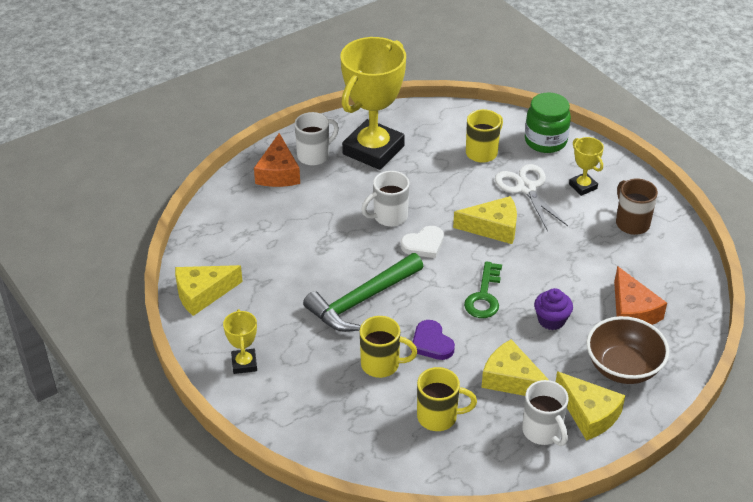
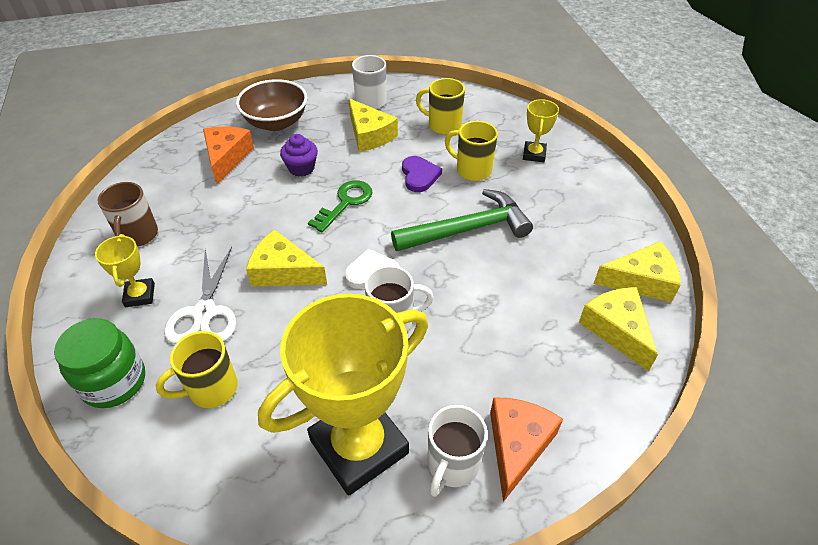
camera: 160 degrees left, 5 degrees up
yellow trophy [223,309,257,374] -> yellow trophy moved to [523,99,559,162]
white mug [295,112,339,166] -> white mug turned 45 degrees counterclockwise [428,405,488,497]
yellow cheese [556,371,626,441] -> yellow cheese moved to [579,287,658,371]

